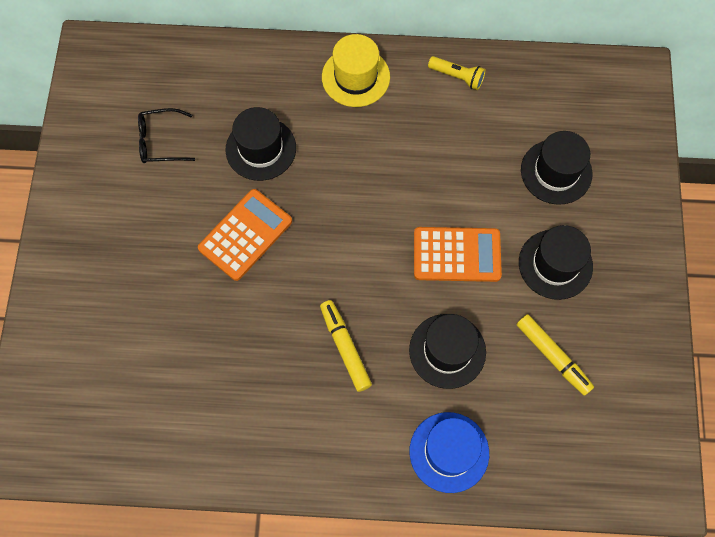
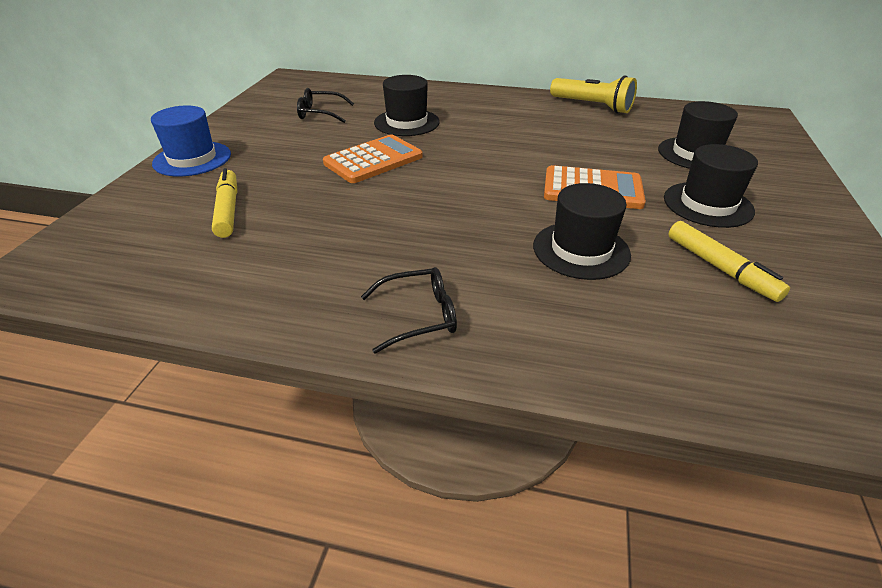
camera: 10 degrees right, 30 degrees down
yellow marker [320,300,372,392] -> yellow marker moved to [212,168,237,238]
yellow hat [322,34,390,107] -> none
blue hat [410,412,489,493] -> blue hat moved to [151,106,231,176]
yellow flashlight [428,56,486,90] -> yellow flashlight [550,75,637,114], size x1.62
none -> black glasses [361,267,457,353]

